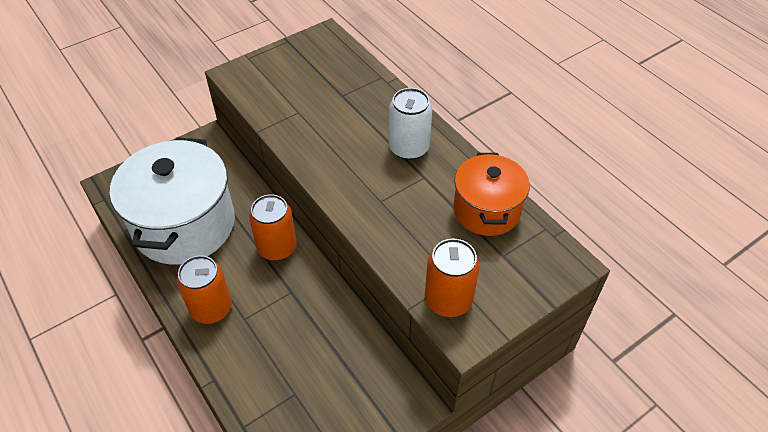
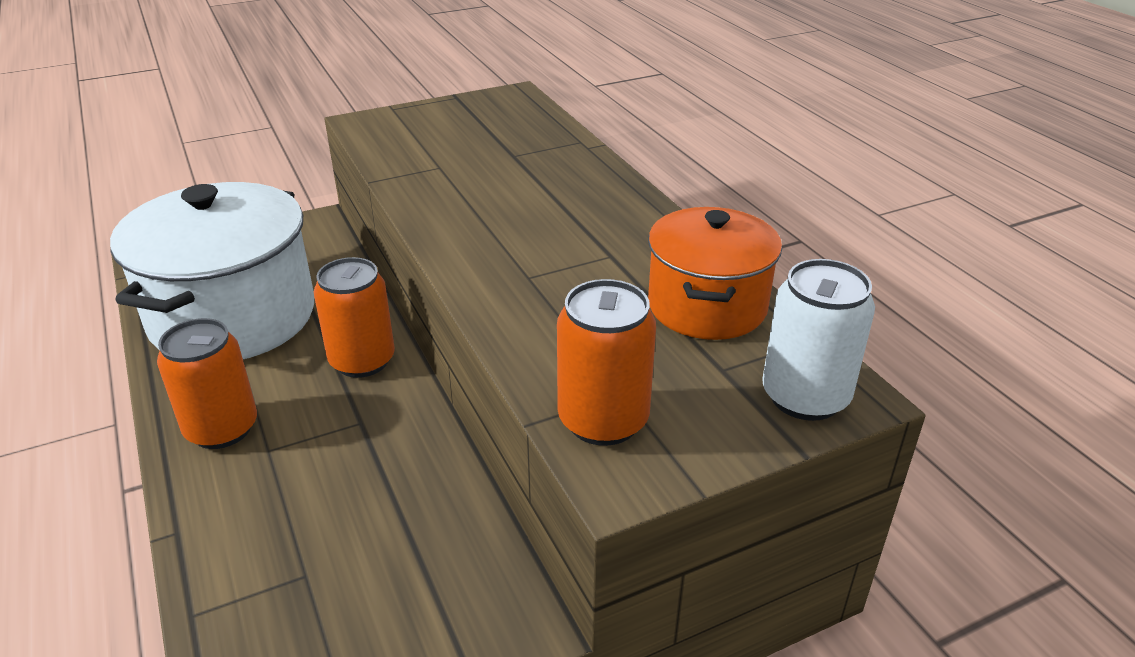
camera: 10 degrees right, 15 degrees down
white can [389,88,432,160] -> white can moved to [762,259,875,421]

